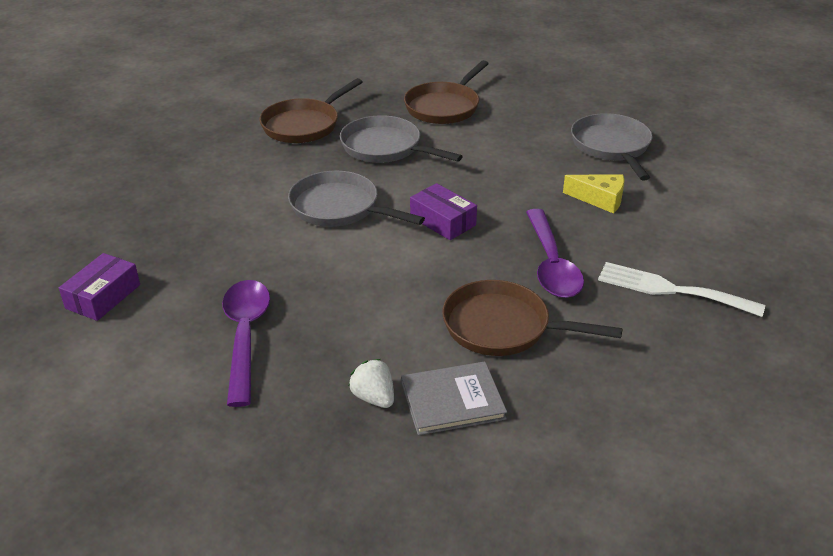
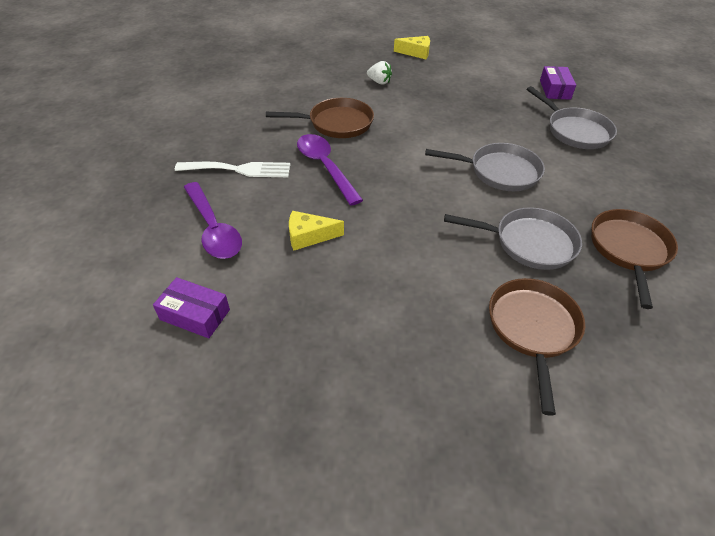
camera: 155 degrees right, 10 degrees up
purple spoon [222,280,270,407] -> purple spoon moved to [184,182,242,259]
grey book [401,362,507,435] -> none
purple box [410,183,477,240] -> purple box moved to [153,277,230,338]
grey pan [571,113,653,181] -> grey pan moved to [526,86,617,149]
none -> yellow cheese [394,36,430,59]

